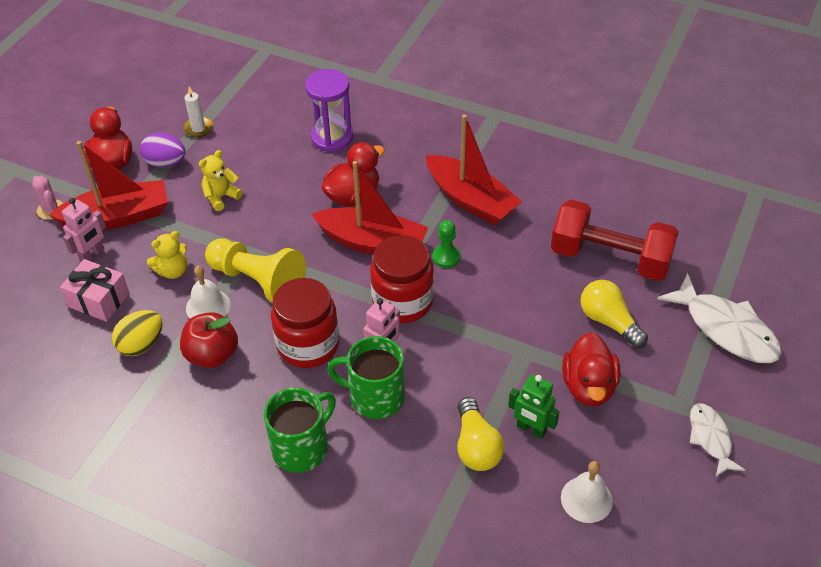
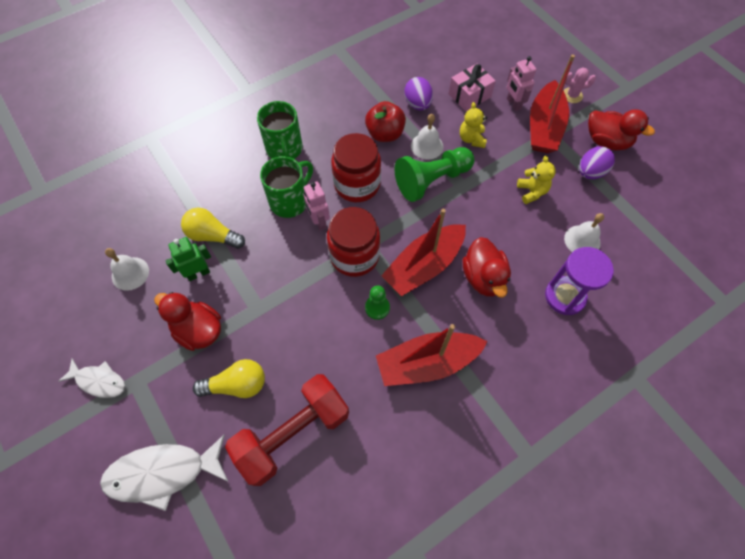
camera: 120 degrees right, 15 degrees up
yellow egg [112,310,163,356] -> purple egg [404,77,433,111]
white candle [183,86,213,138] -> none
yellow pawn [205,239,306,303] -> green pawn [395,147,474,202]
none -> white bell [564,213,604,252]

